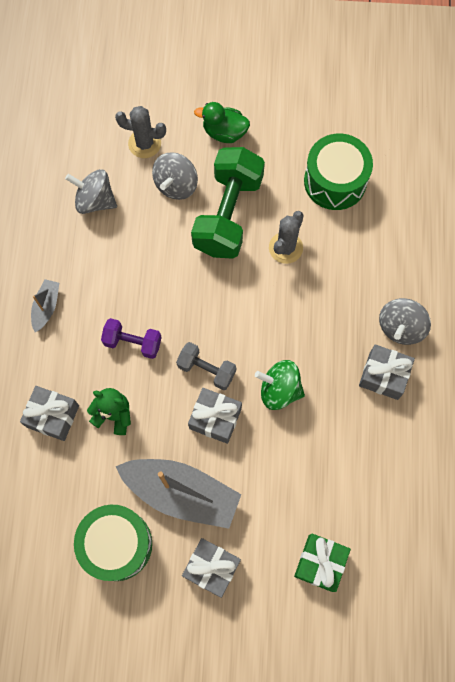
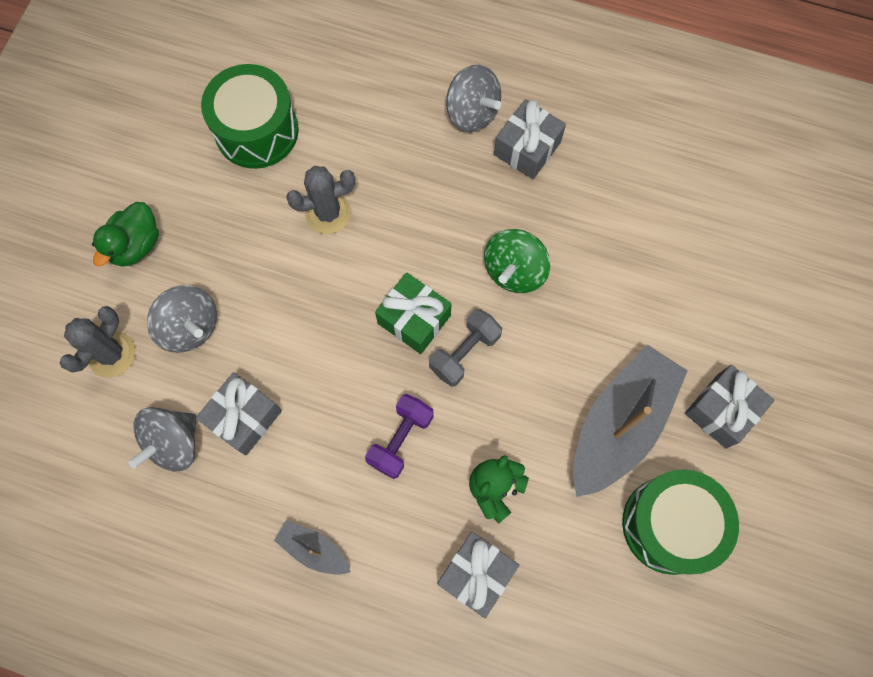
camera: 75 degrees left, 0 degrees up
grey gift [188,388,242,444] -> grey gift moved to [196,372,282,456]
green dumbbell [191,147,265,259] -> none
grey cactus [269,211,304,264] -> grey cactus turned 60 degrees counterclockwise [286,166,356,234]
green gift [294,533,351,592] -> green gift moved to [375,273,451,354]

